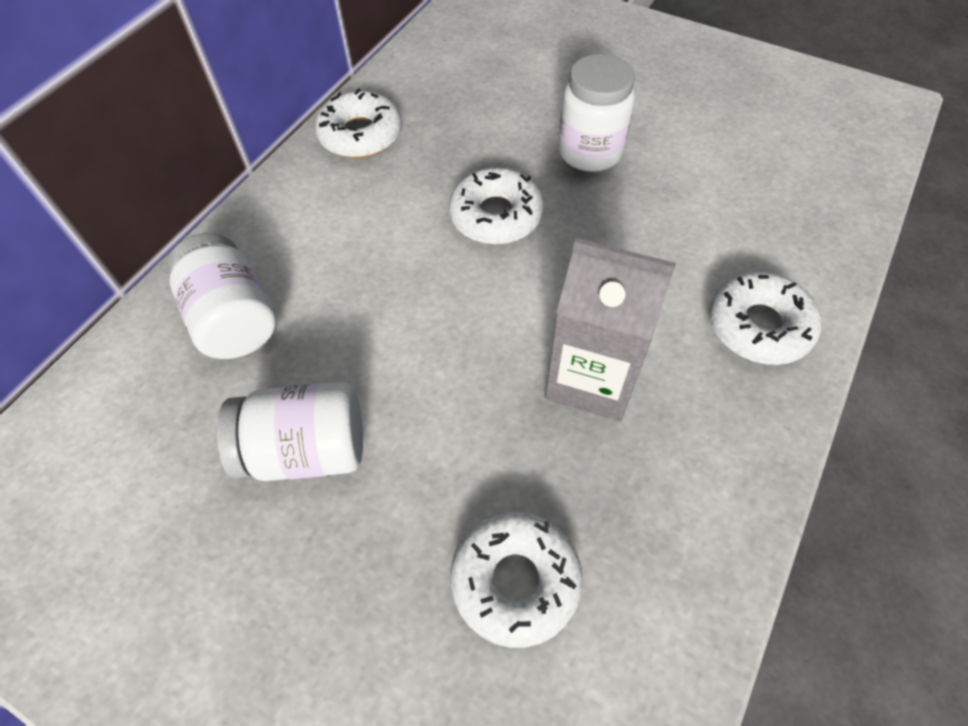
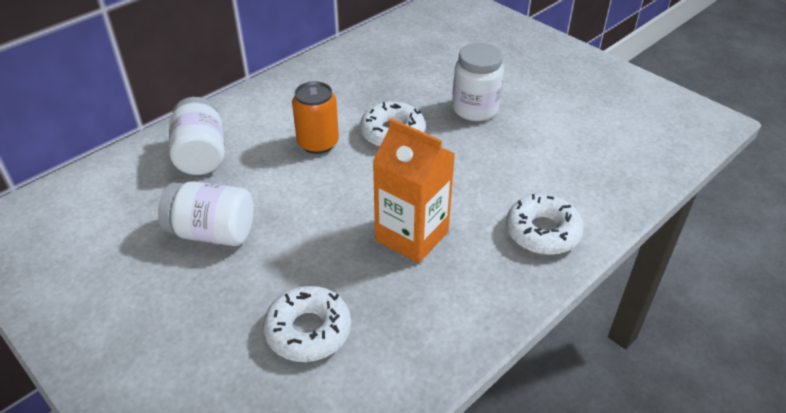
camera: 15 degrees right, 15 degrees down
white donut [315,88,402,158] -> none
grey carton [545,238,676,421] -> orange carton [373,118,455,263]
none -> orange can [292,81,339,154]

